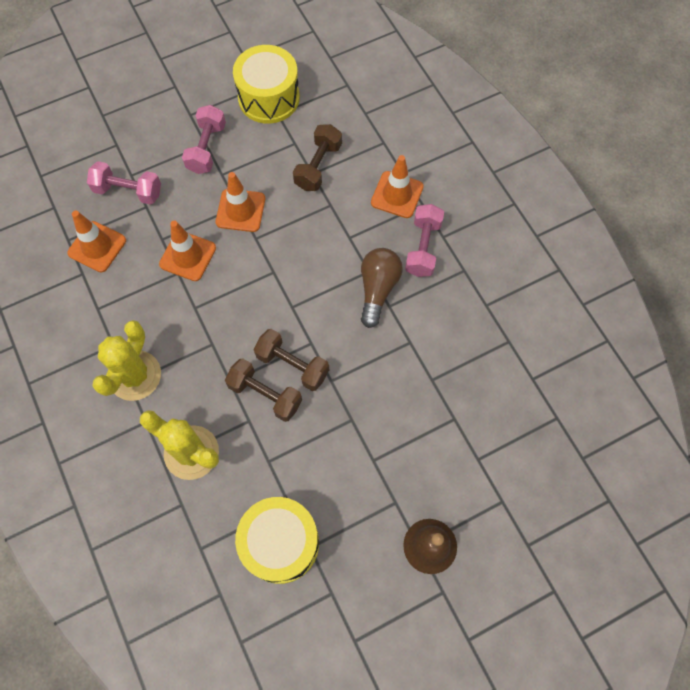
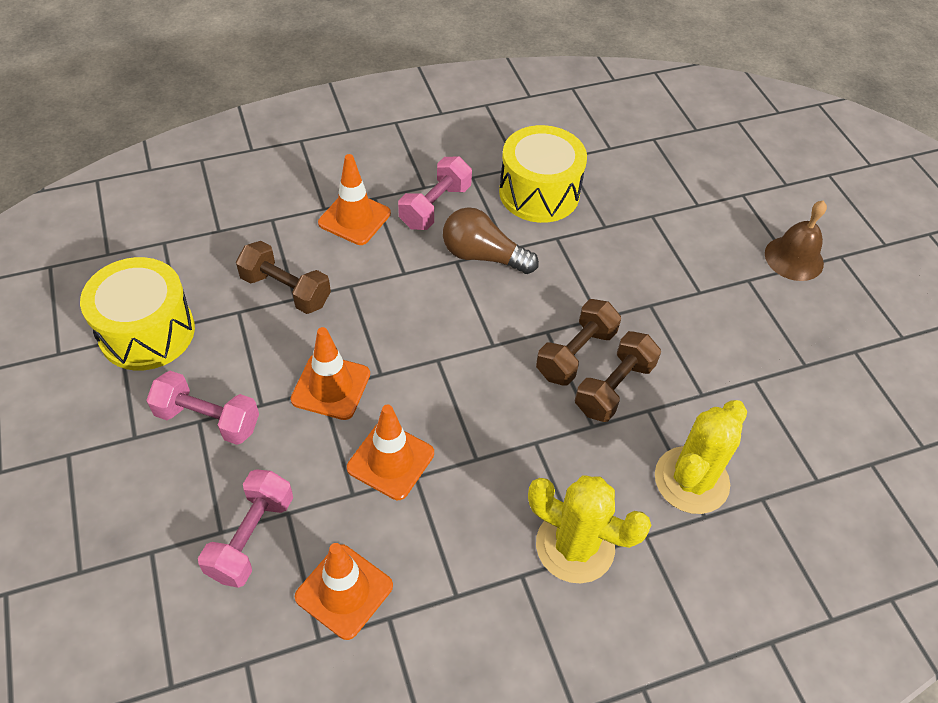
camera: 85 degrees left, 15 degrees down
yellow drum [235,497,319,584] -> yellow drum moved to [499,125,587,223]
pink dumbbell [405,204,444,277] -> pink dumbbell turned 75 degrees counterclockwise [398,156,472,230]

